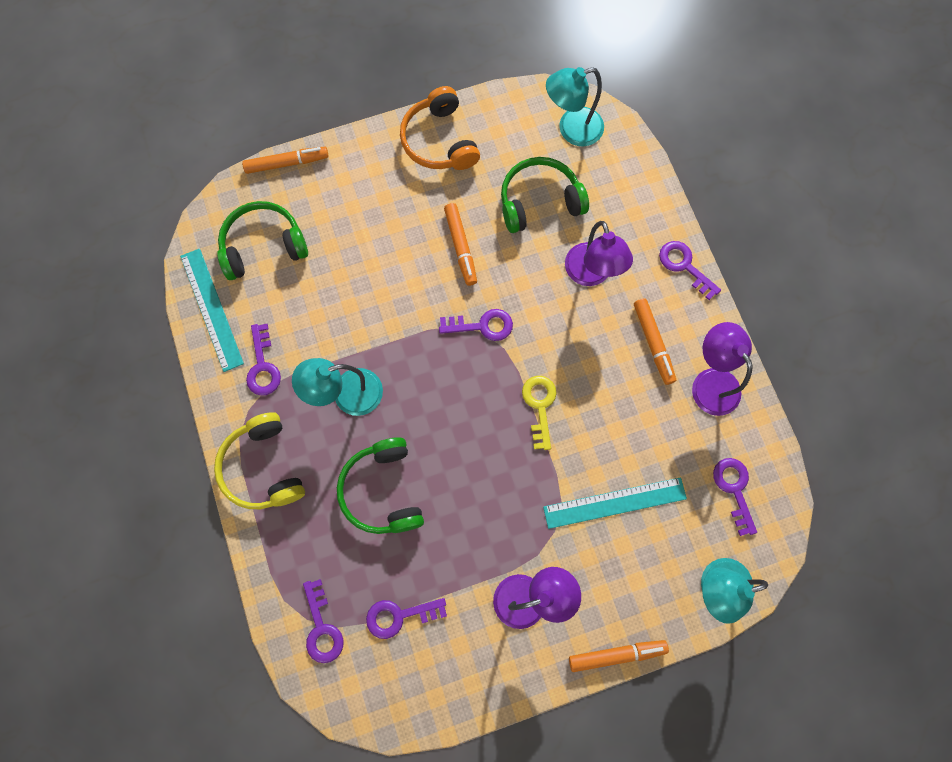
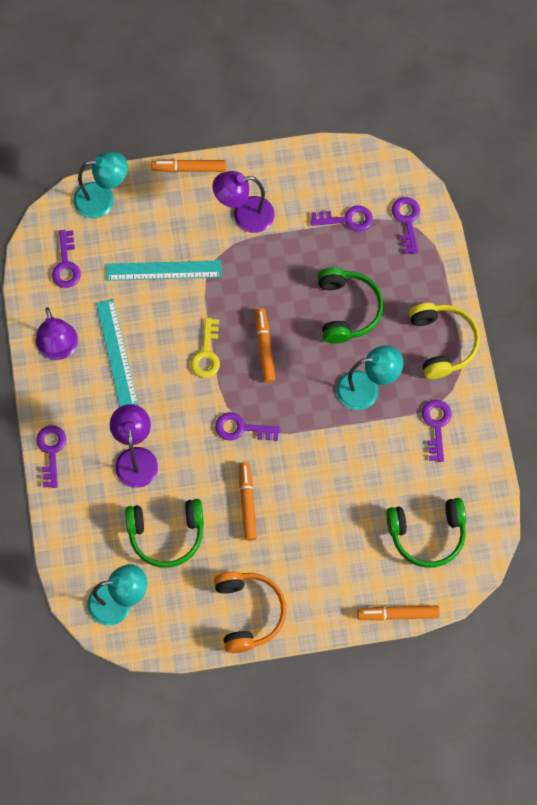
camera: 170 degrees left, 5 degrees down
turquoise ruler [180,248,244,372] -> turquoise ruler moved to [96,299,138,407]
orange marker [634,299,676,385] -> orange marker moved to [255,308,275,383]
purple key [659,241,721,300] -> purple key turned 150 degrees counterclockwise [36,425,66,488]

